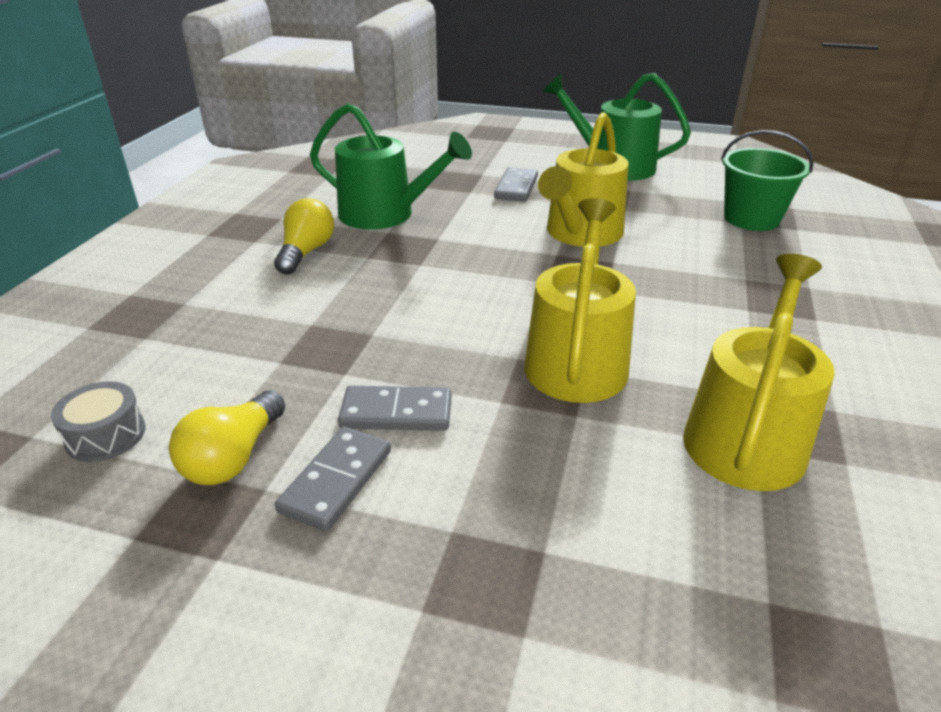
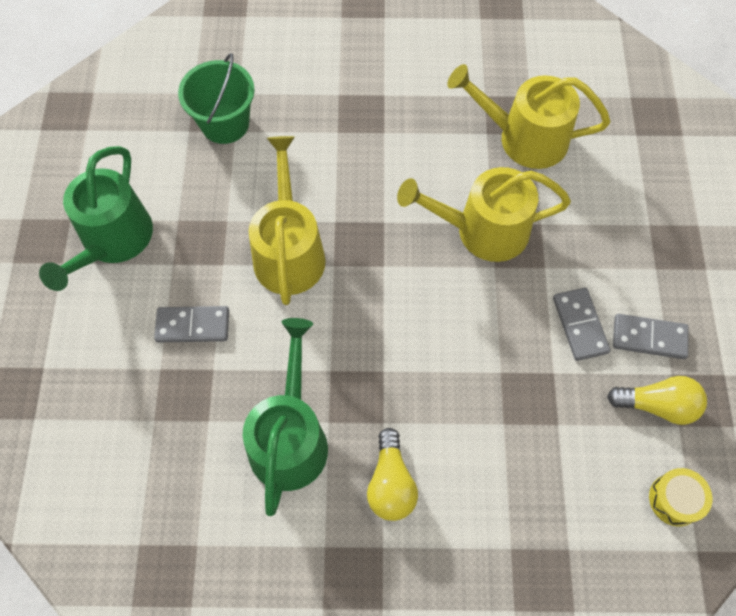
camera: 105 degrees left, 30 degrees up
grey drum [51,381,146,462] -> yellow drum [649,468,712,527]
yellow light bulb [274,198,334,275] -> yellow light bulb turned 90 degrees counterclockwise [367,428,418,521]
yellow watering can [538,112,629,247] -> yellow watering can turned 105 degrees counterclockwise [248,136,326,305]

